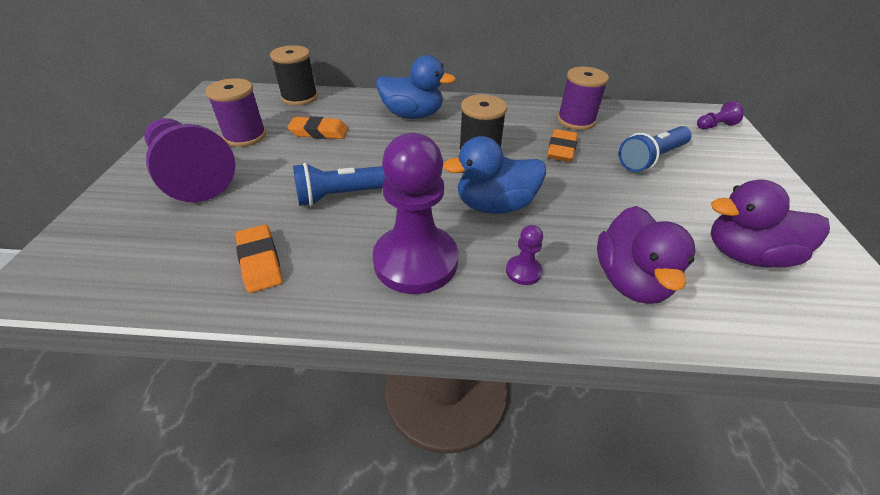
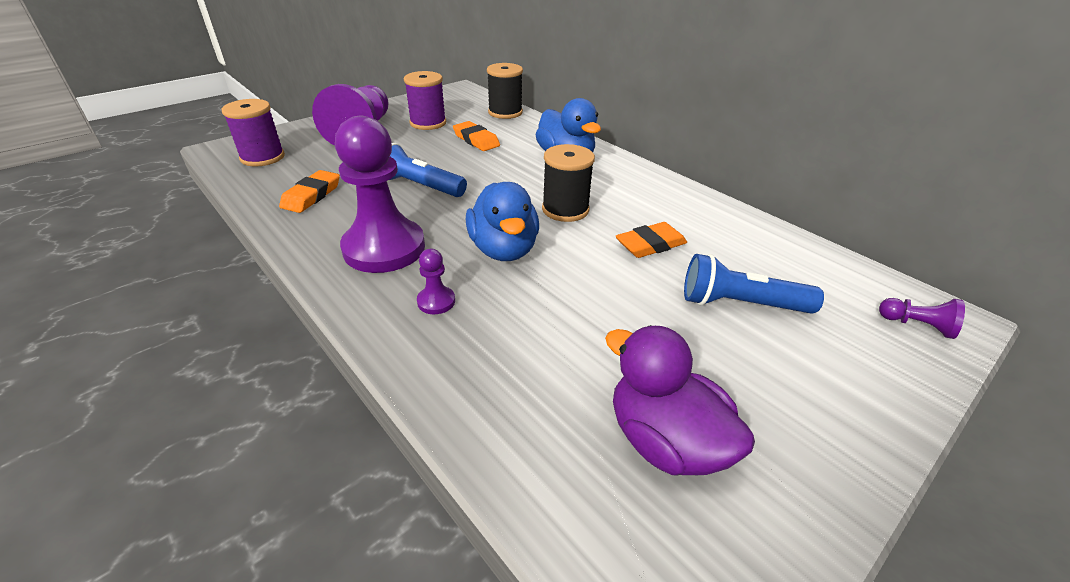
camera: 45 degrees right, 5 degrees down
blue duck [443,136,546,214] -> blue duck turned 135 degrees counterclockwise [466,182,539,261]
purple spool [557,67,609,130] -> purple spool moved to [222,99,285,167]
purple duck [597,206,696,304] -> none

